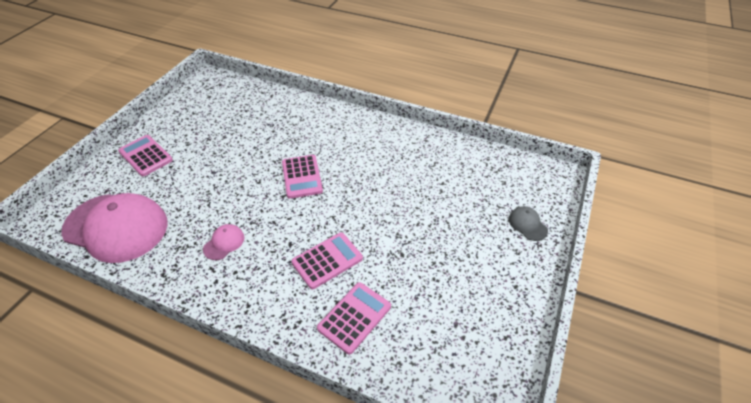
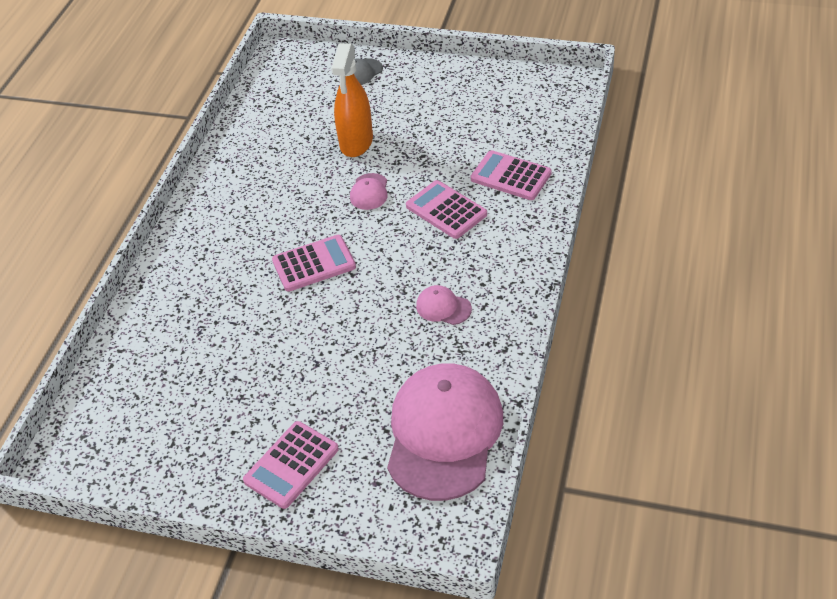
camera: 95 degrees left, 0 degrees up
none -> orange spray bottle [331,43,373,157]
none -> pink cap [350,173,388,210]

